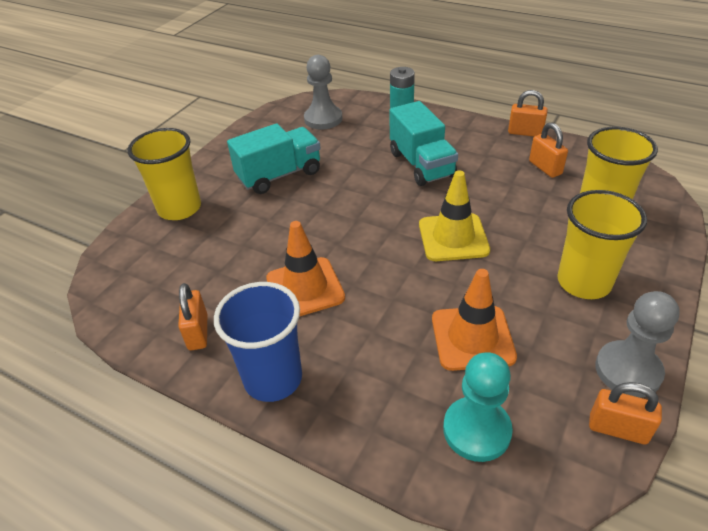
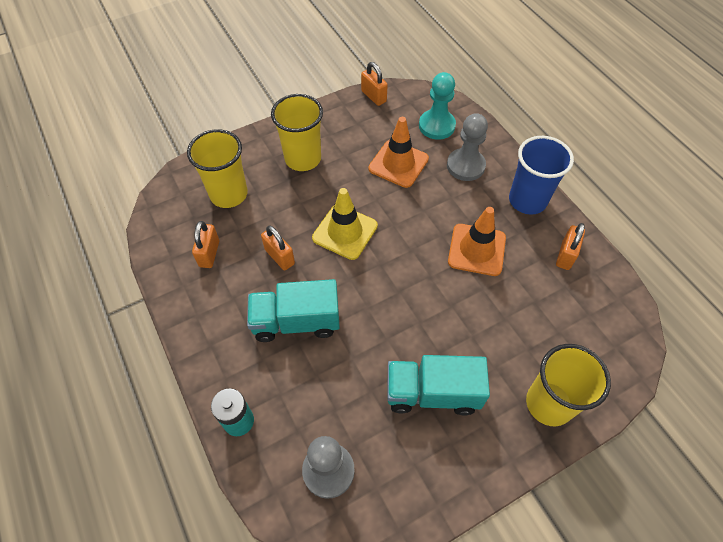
camera: 150 degrees left, 15 degrees up
turquoise truck [390,101,458,186] -> turquoise truck turned 105 degrees counterclockwise [247,279,340,342]
orange padlock [508,90,548,137] -> orange padlock moved to [261,225,295,270]
grey pawn [595,291,680,398] -> grey pawn moved to [447,113,488,181]

